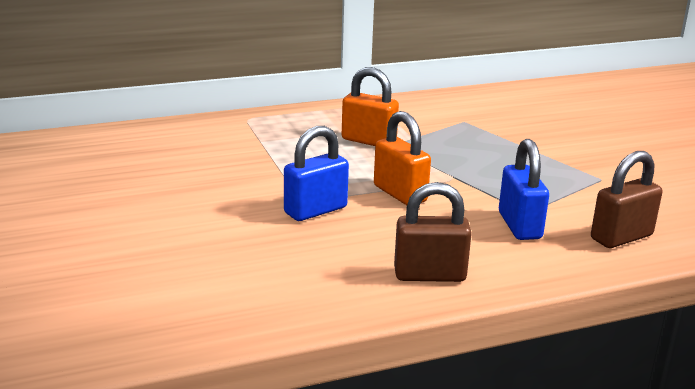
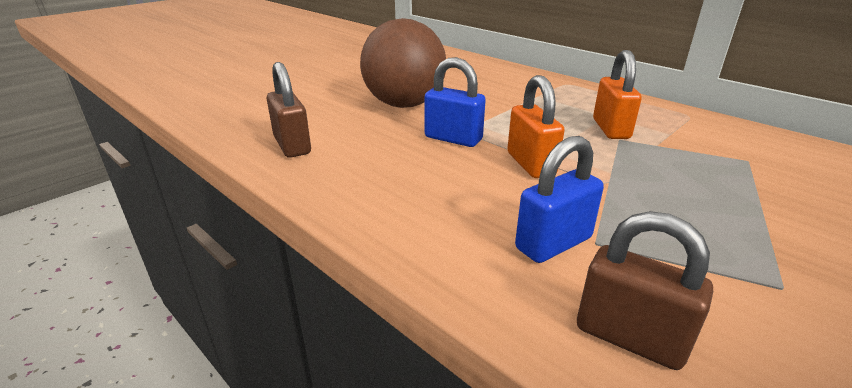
camera: 65 degrees right, 5 degrees up
orange padlock [374,111,431,205] -> orange padlock turned 45 degrees counterclockwise [507,75,565,178]
brown padlock [394,182,472,282] -> brown padlock moved to [267,62,311,158]
none -> brown ball [360,18,446,108]

